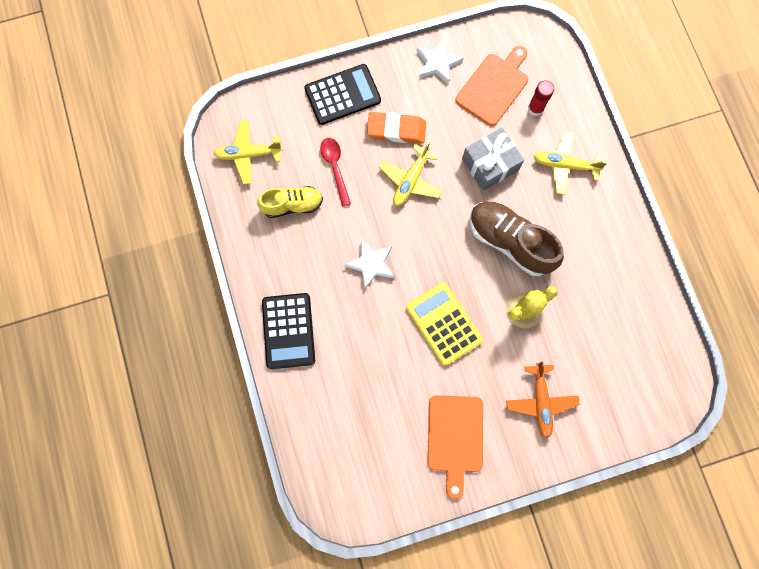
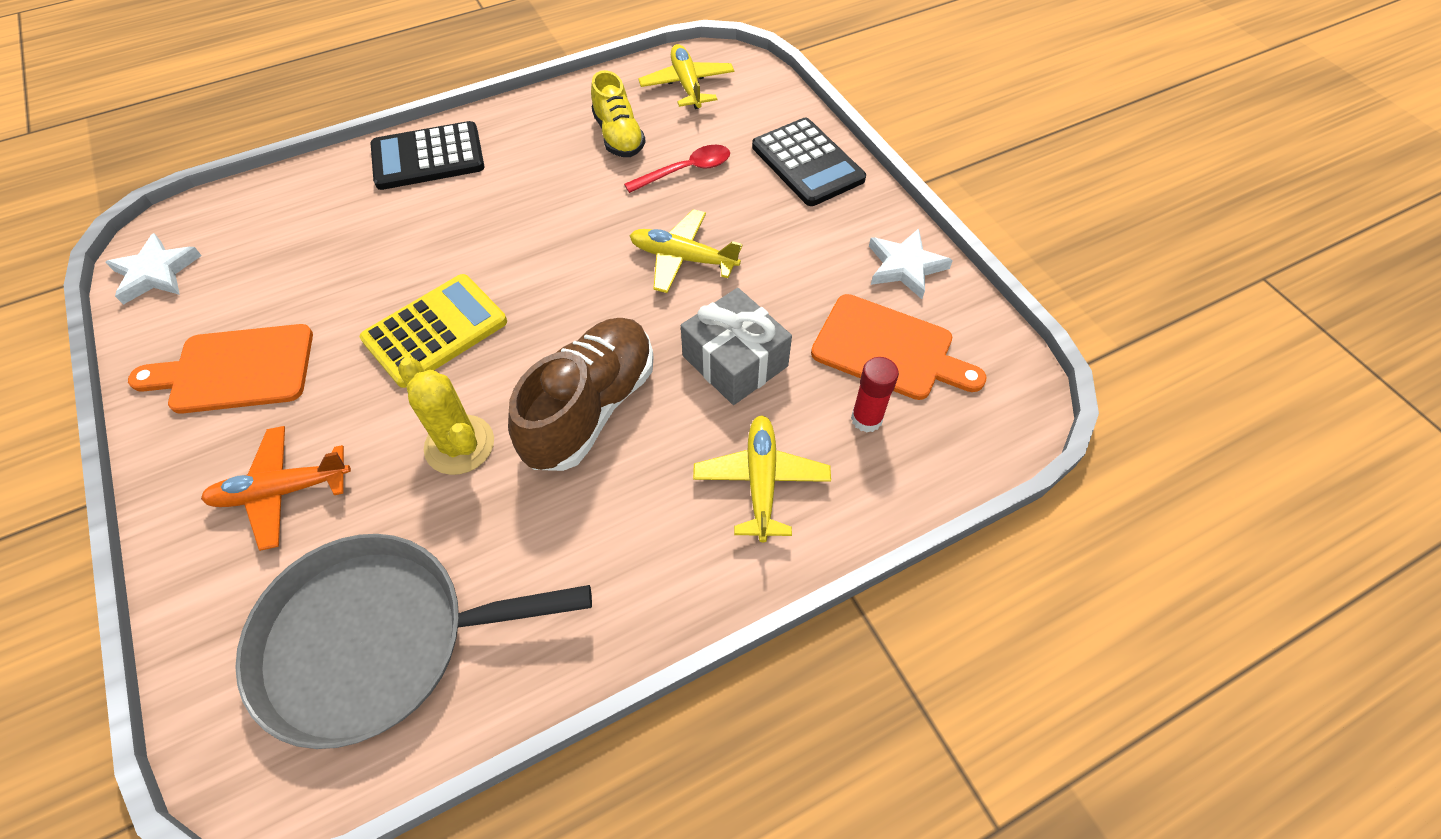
camera: 80 degrees right, 20 degrees down
white star [344,239,394,289] -> white star moved to [105,233,202,305]
orange eraser [367,112,426,144] -> none
none -> grey pan [235,534,592,749]

